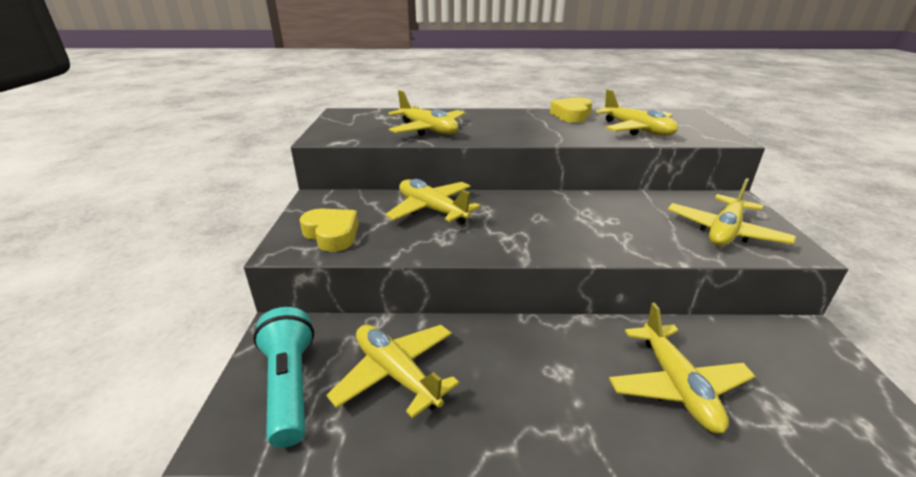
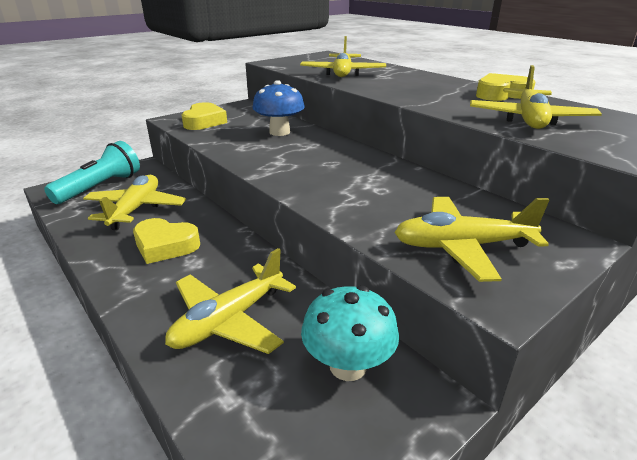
camera: 50 degrees right, 0 degrees up
yellow plane [385,179,480,225] -> blue mushroom [252,80,305,136]
none -> yellow heart [133,218,200,264]
none -> turquoise mushroom [301,286,399,381]

